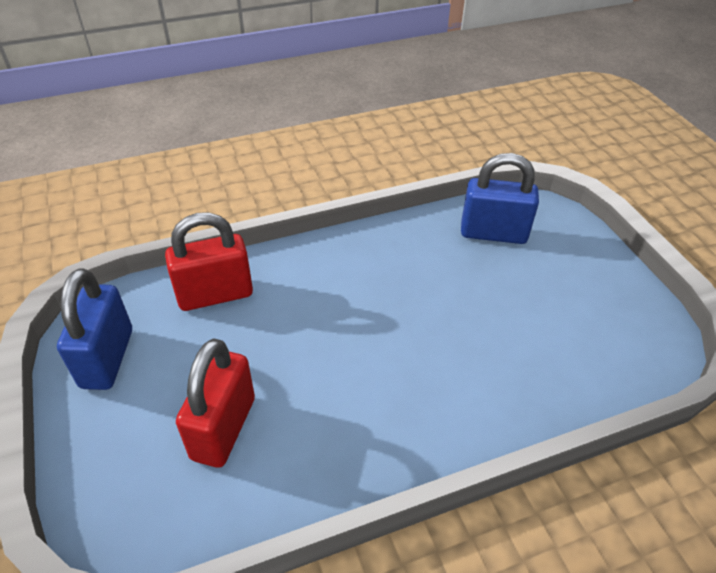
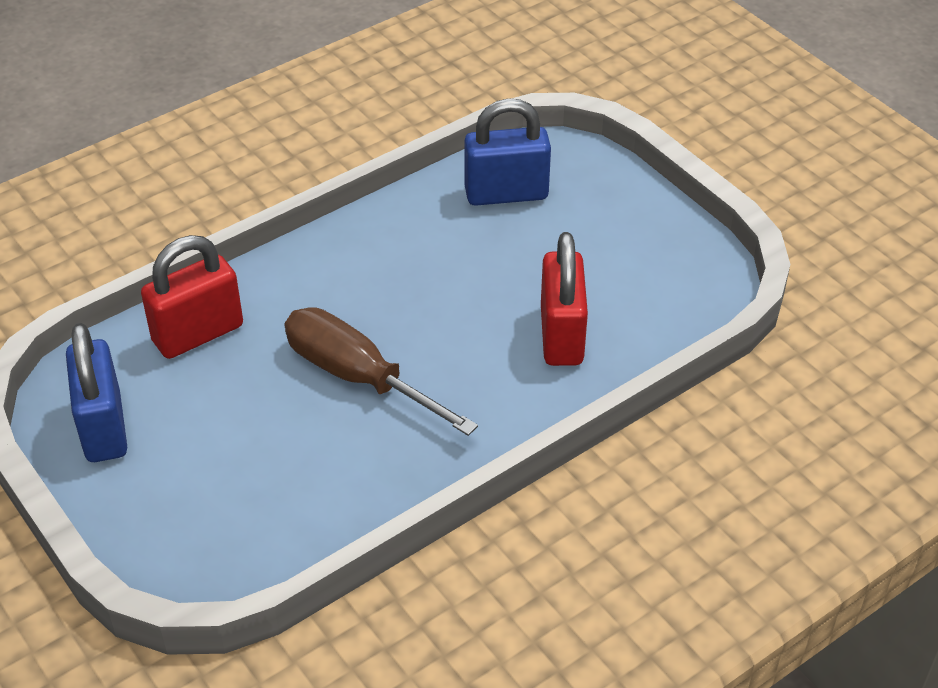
camera: 15 degrees left, 0 degrees up
red padlock [176,338,255,468] -> red padlock moved to [541,232,588,366]
none -> brown screwdriver [285,307,478,436]

